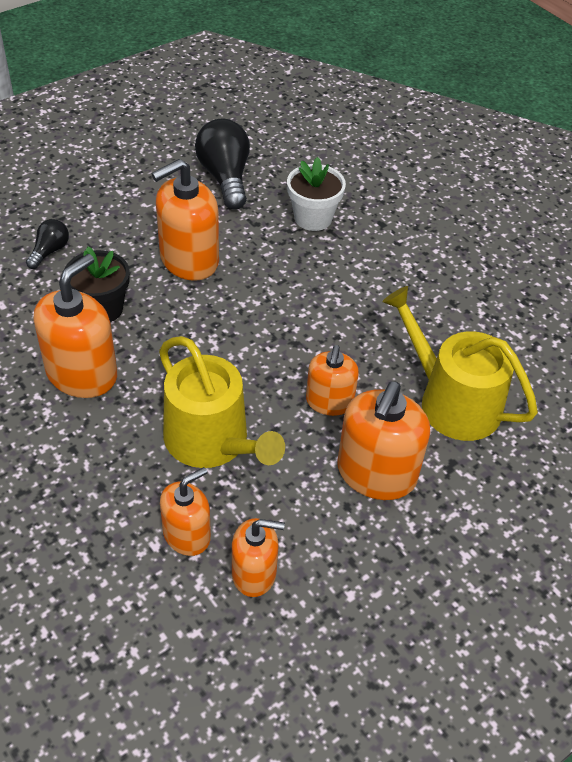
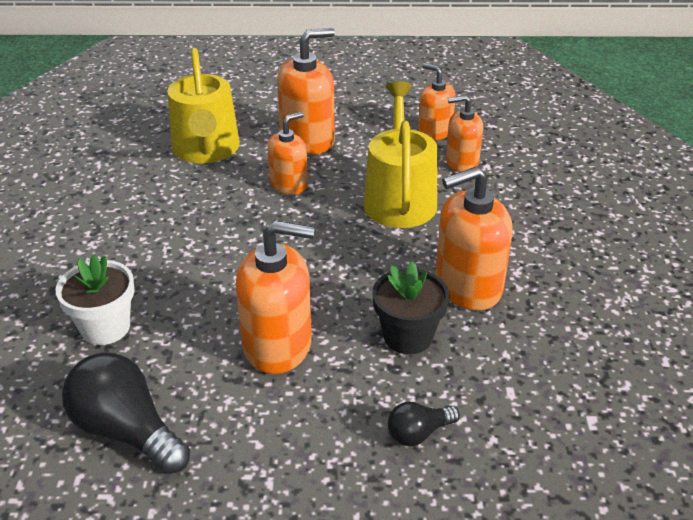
camera: 140 degrees left, 10 degrees down
black light bulb [195,119,250,209] -> black light bulb turned 105 degrees clockwise [62,353,190,474]

